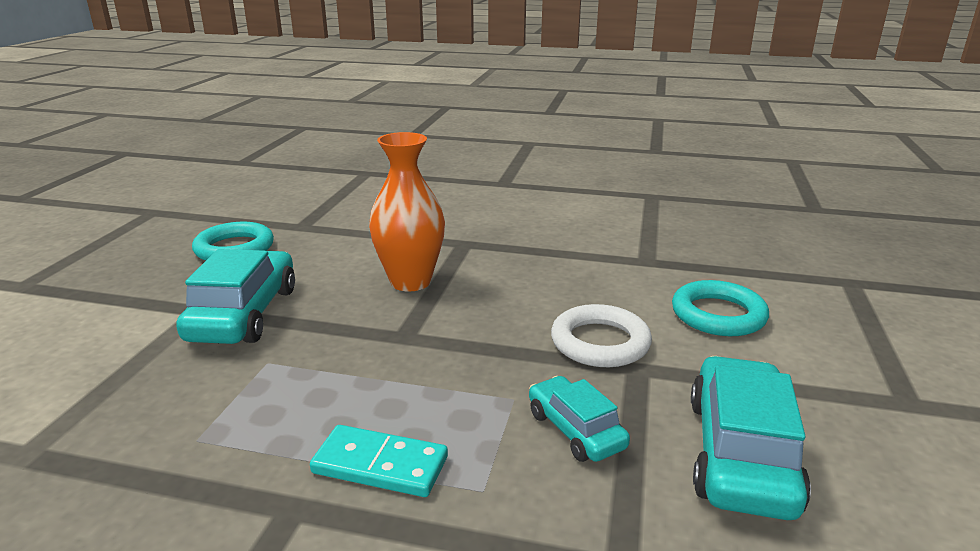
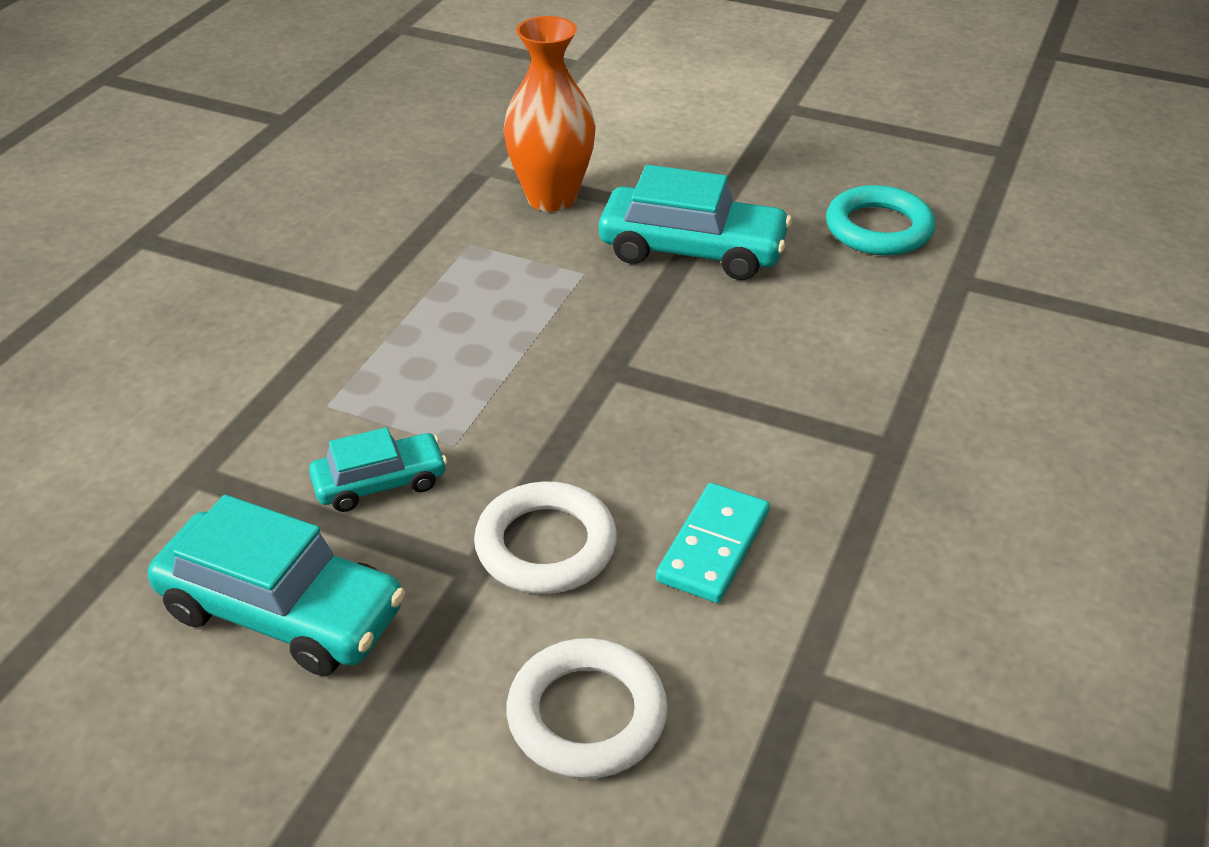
camera: 100 degrees right, 15 degrees up
turquoise domino [310,425,448,497] -> turquoise domino moved to [656,483,770,603]
orange vase [369,132,445,292] -> orange vase moved to [503,16,596,212]
turquoise ring [672,280,769,336] -> white ring [507,638,668,779]

